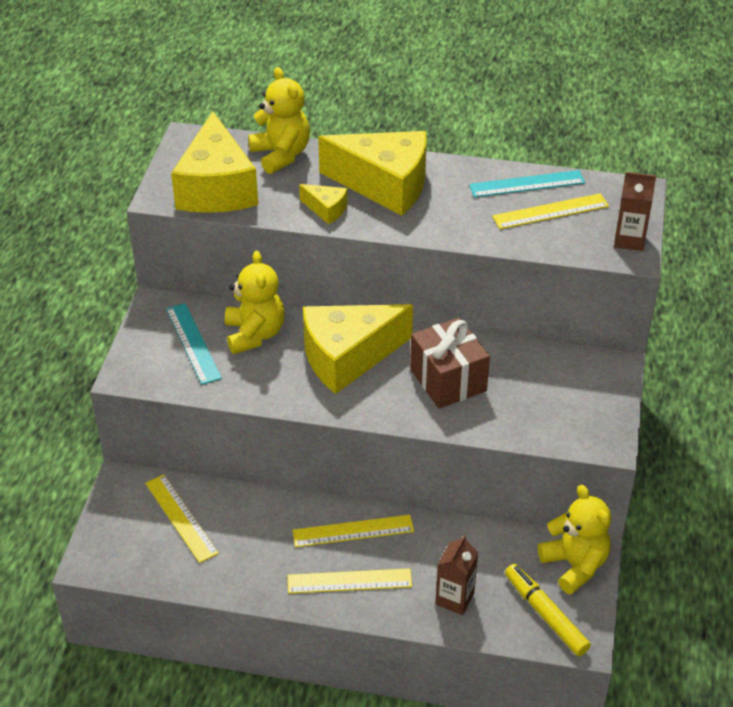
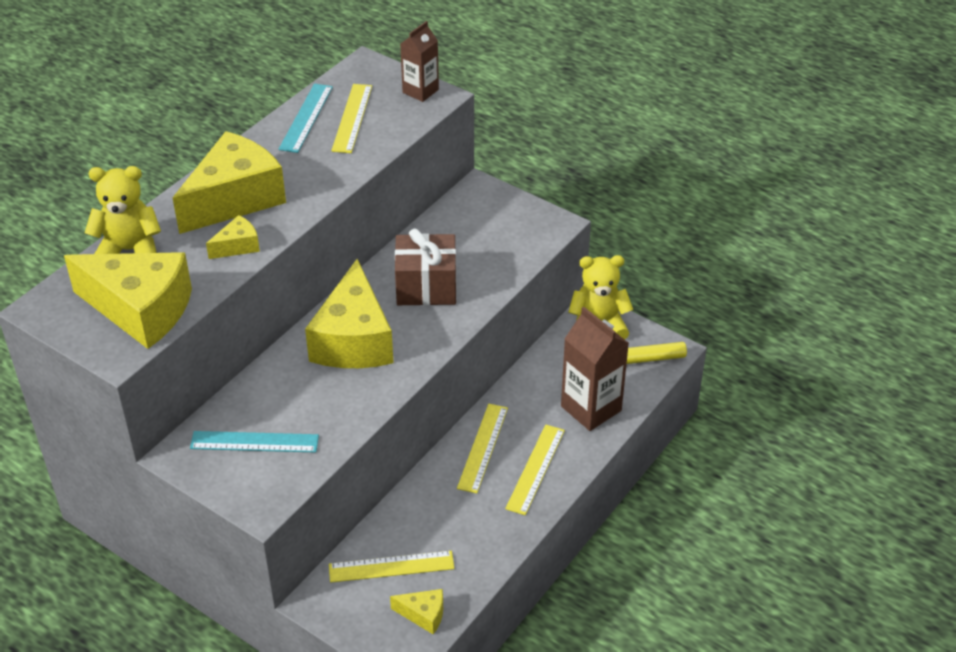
camera: 65 degrees left, 0 degrees up
yellow teddy bear [225,251,284,354] -> none
brown carton [435,535,478,615] -> brown carton [561,307,629,431], size x1.61
none -> yellow cheese [390,589,443,634]

